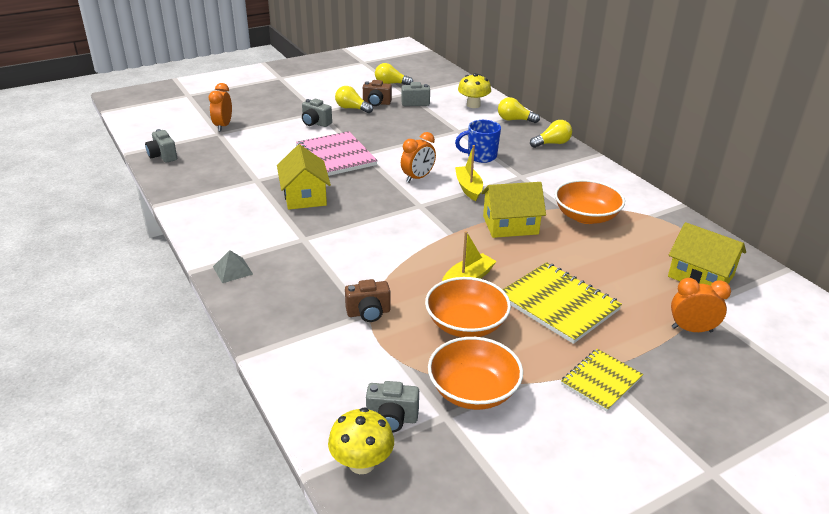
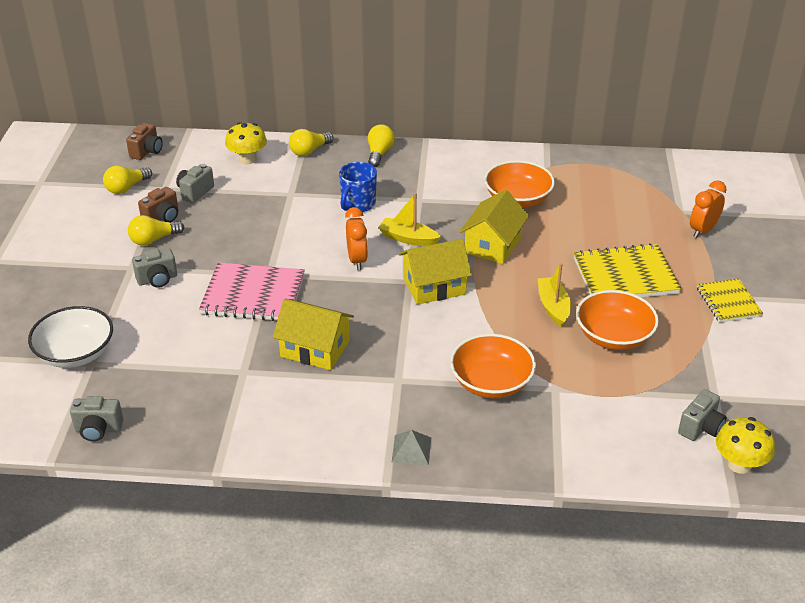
camera: 55 degrees left, 5 degrees up
orange clock [209,83,232,131] -> white bowl [28,306,113,368]
brown camera [345,279,390,322] -> brown camera moved to [126,123,163,160]
orange bowl [428,337,523,410] -> orange bowl moved to [450,334,536,399]
yellow house [668,222,746,286] -> yellow house moved to [399,239,472,304]

